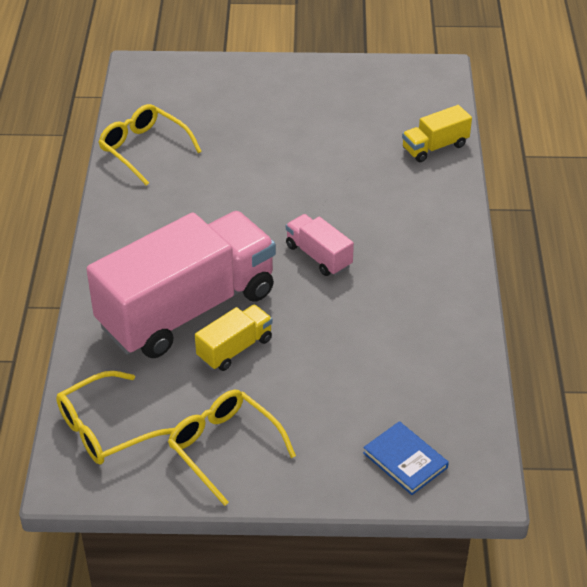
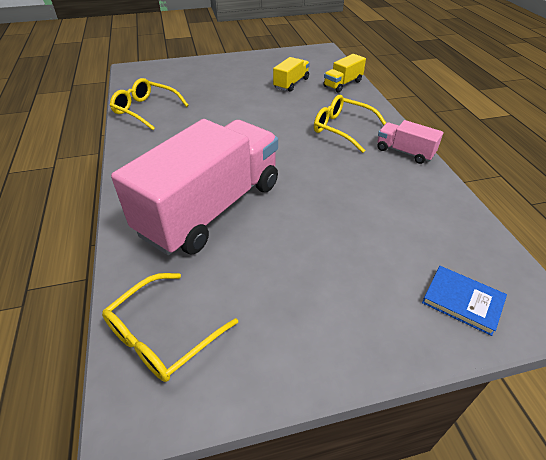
camera: 15 degrees left, 0 degrees up
yellow glasses [168,390,296,506] -> yellow glasses moved to [314,95,386,153]
yellow truck [195,304,273,371] -> yellow truck moved to [273,57,310,92]
pink truck [286,214,354,276] -> pink truck moved to [377,120,443,164]

